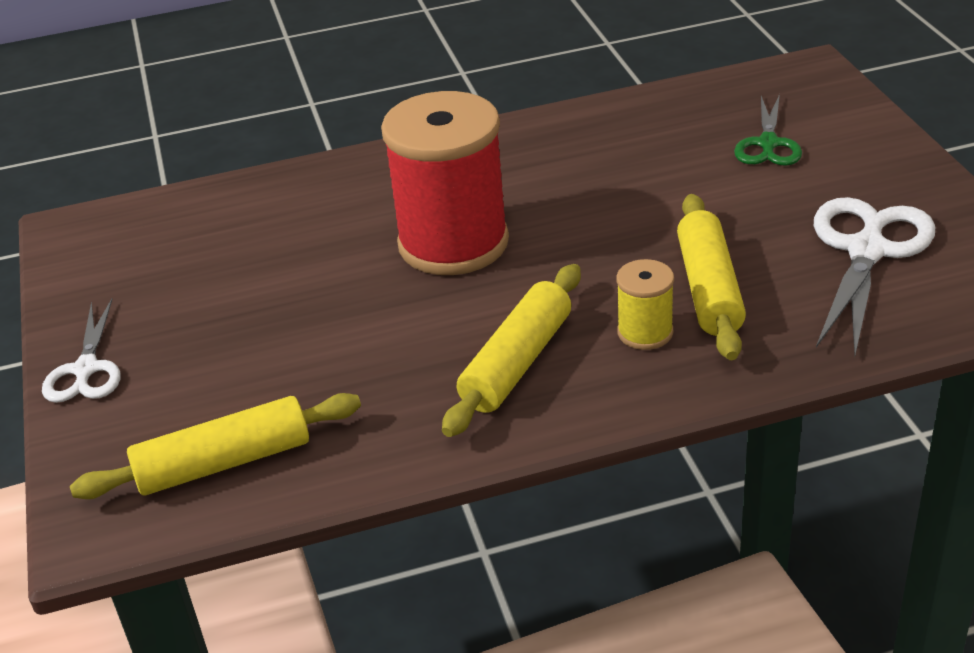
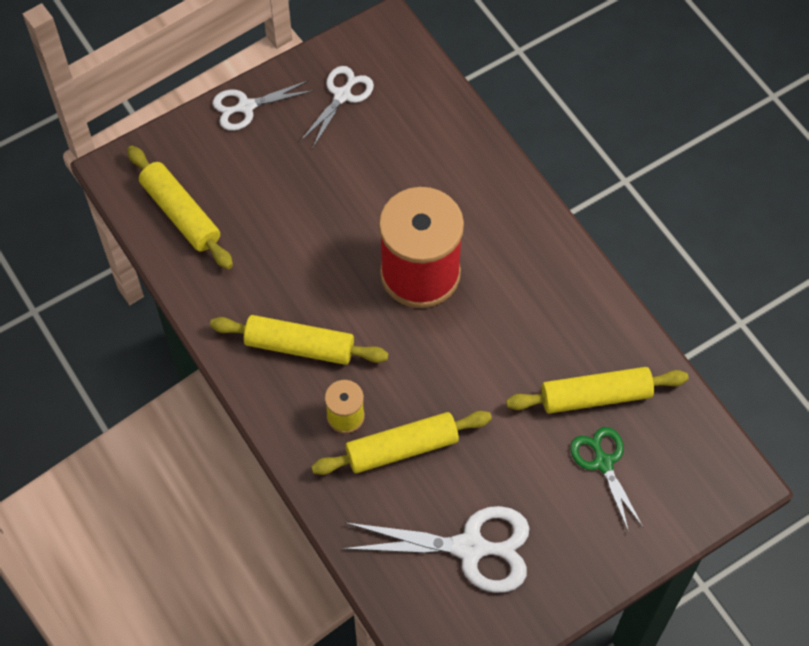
camera: 70 degrees right, 25 degrees up
green scissors [734,94,802,166] -> green scissors turned 75 degrees clockwise [570,427,643,532]
none -> white scissors [301,66,374,147]
none -> yellow rolling pin [506,367,689,414]

